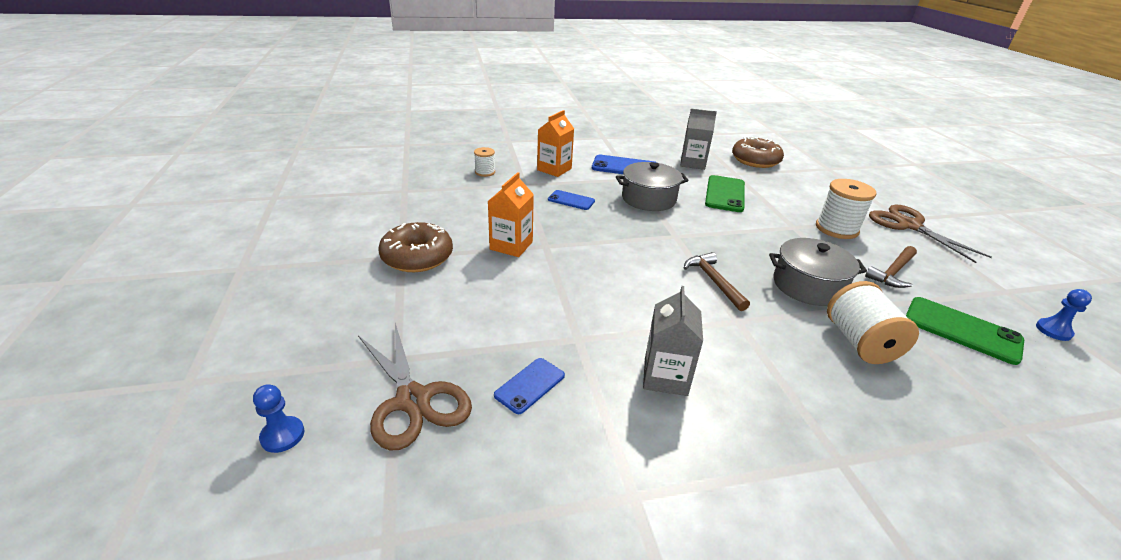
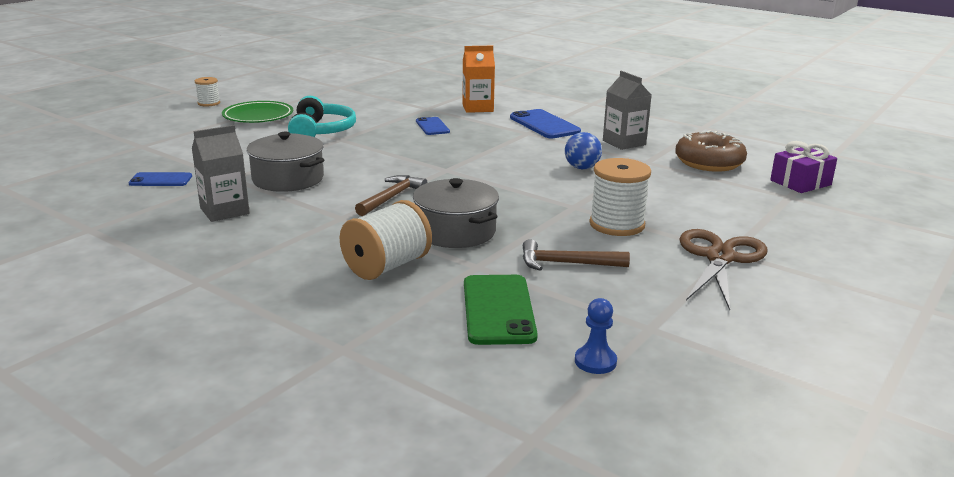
camera: 50 degrees right, 10 degrees down
blue pawn [253,384,304,453] -> none
brown scissors [358,323,472,450] -> none
brown donut [378,222,453,272] -> green plate [222,101,293,123]
white spool [474,147,495,177] -> white spool moved to [195,77,220,107]
orange carton [488,172,534,257] -> turquoise headphones [288,96,356,137]
grey pot [616,162,689,211] -> grey pot moved to [247,132,324,192]
green phone [705,175,745,212] -> blue ball [565,132,602,169]
none -> purple gift [770,141,837,193]

